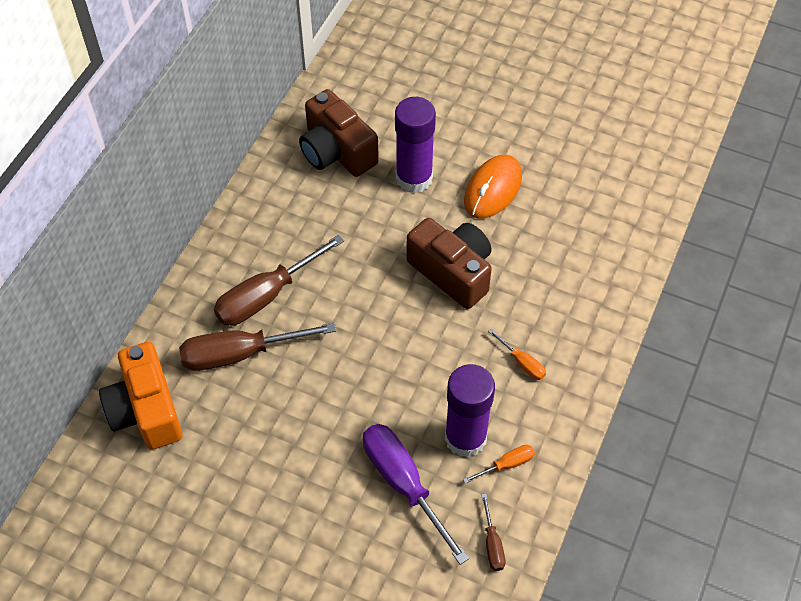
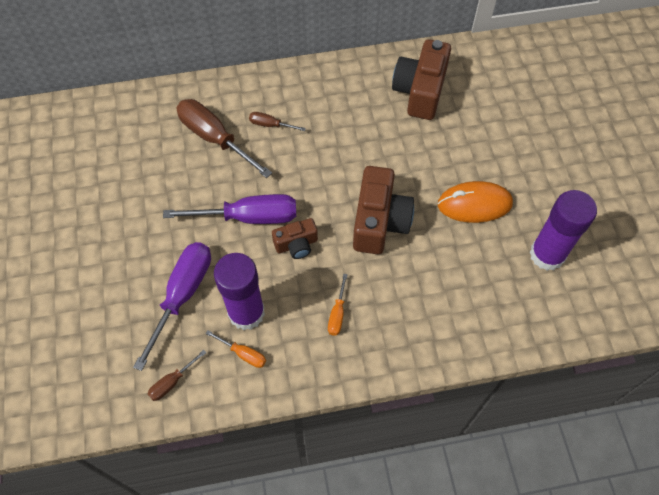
camera: 55 degrees right, 5 degrees up
orange camera [99,342,182,449] -> none
brown screwdriver [214,234,344,326] -> brown screwdriver [249,112,306,131], size x0.47
purple glue stick [395,97,436,193] -> purple glue stick moved to [530,190,597,271]
none -> purple screwdriver [163,194,296,224]
none -> brown camera [272,218,318,259]

